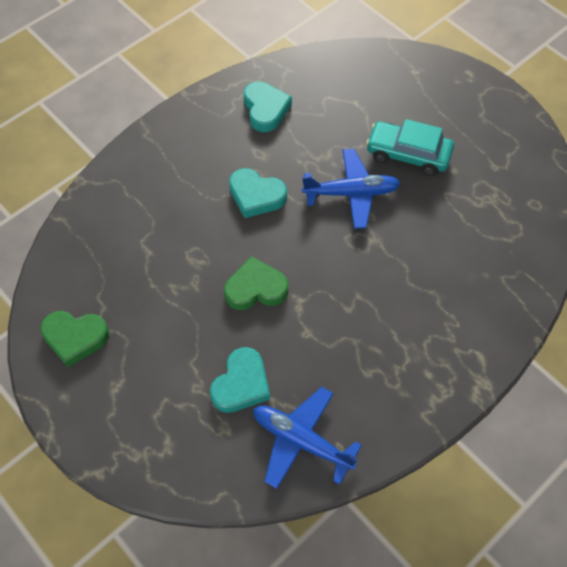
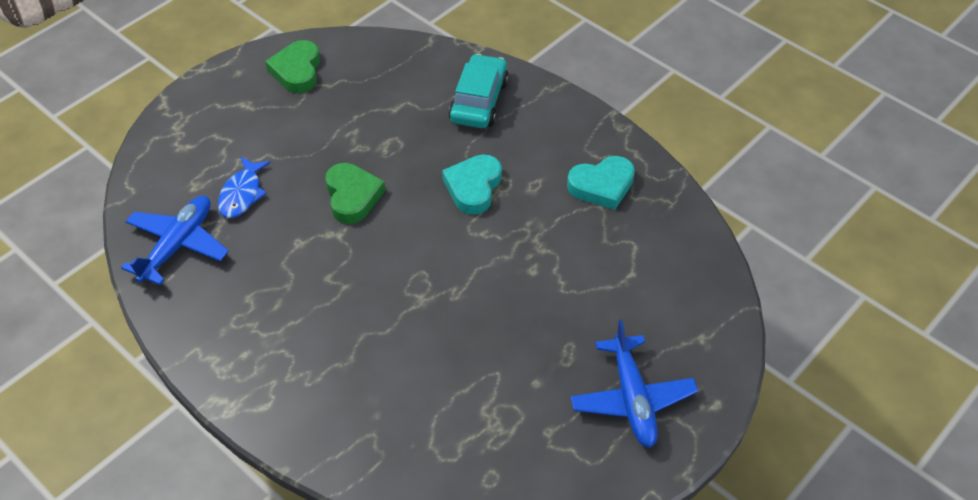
camera: 85 degrees right, 10 degrees down
turquoise heart [210,347,270,413] -> blue fish [218,156,271,218]
blue plane [302,149,401,229] -> blue plane moved to [570,320,698,448]
turquoise car [366,119,454,176] -> turquoise car moved to [449,54,509,128]

